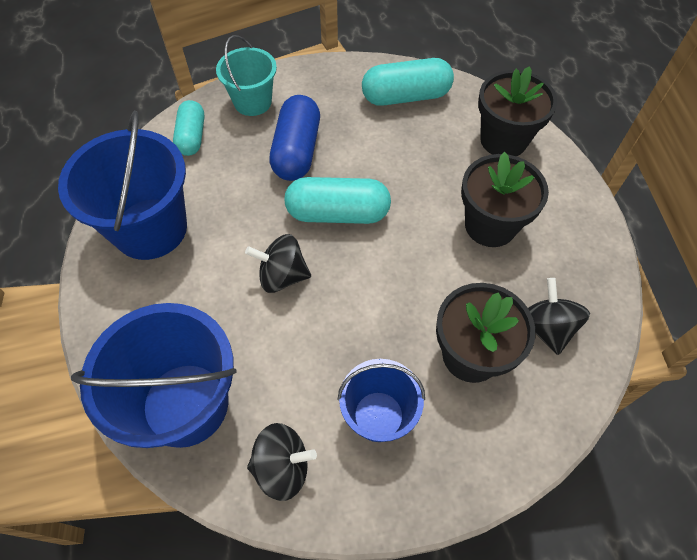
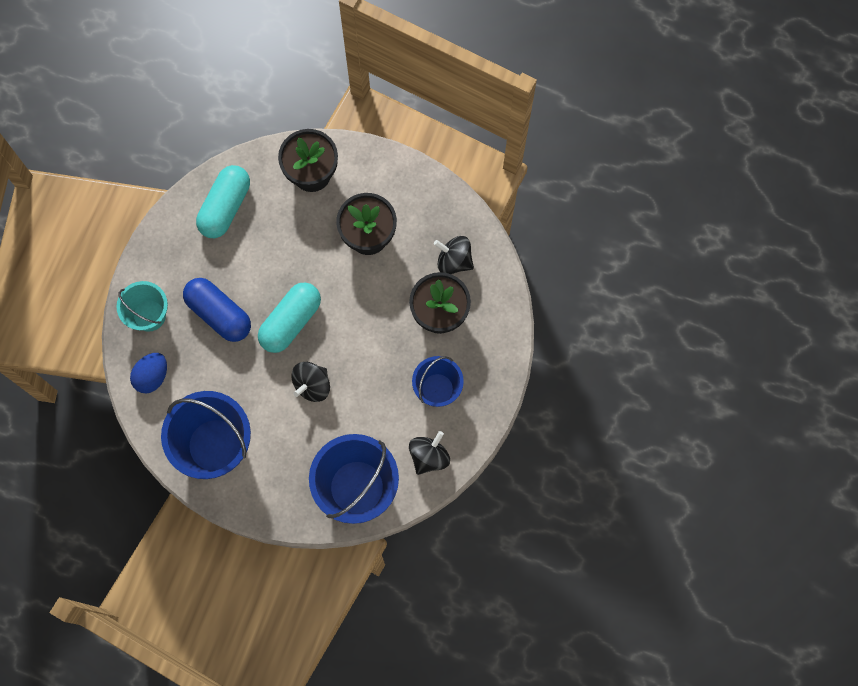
camera: 55 degrees left, 15 degrees up
turquoise capsule [173,100,205,156] -> blue egg [130,353,167,394]

